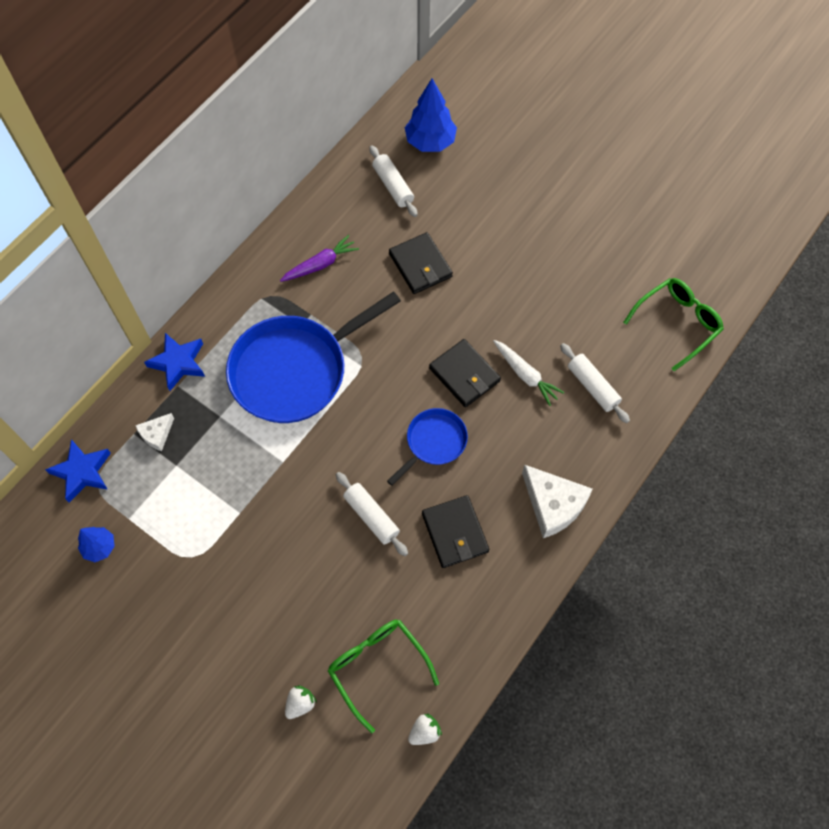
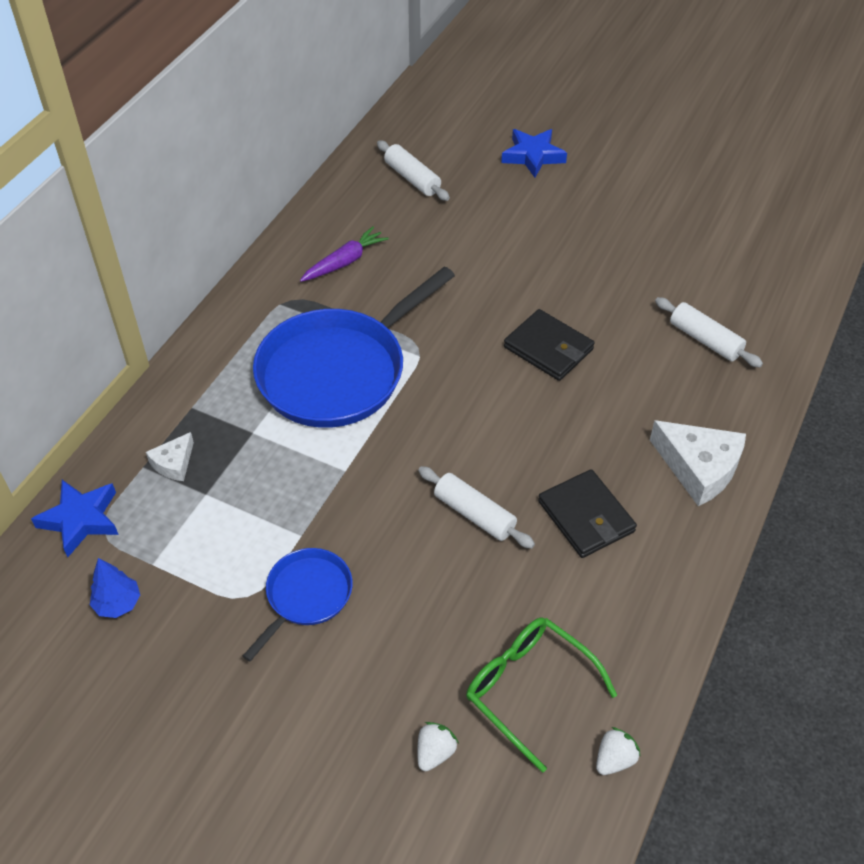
camera: 10 degrees left, 15 degrees down
blue star [144,333,205,391] -> blue star moved to [501,129,567,178]
blue pan [387,408,468,486] -> blue pan moved to [243,548,353,661]
black wallet [389,232,453,294] -> none
blue tree [405,78,457,152] -> none
white carrot [493,340,565,406] -> none
green glasses [623,278,724,371] -> none

